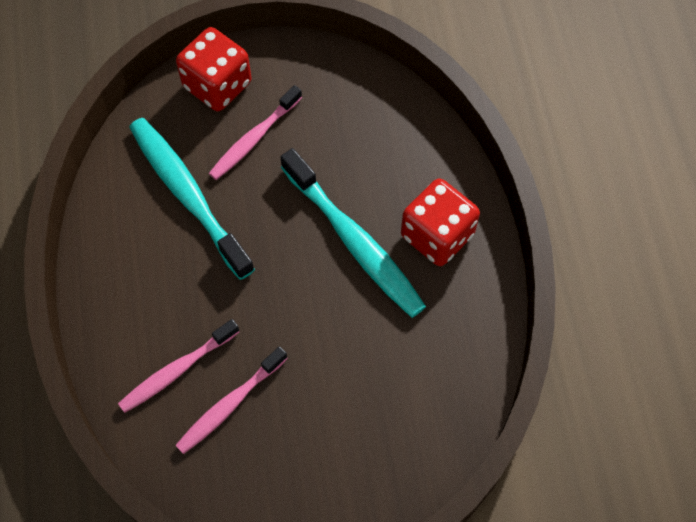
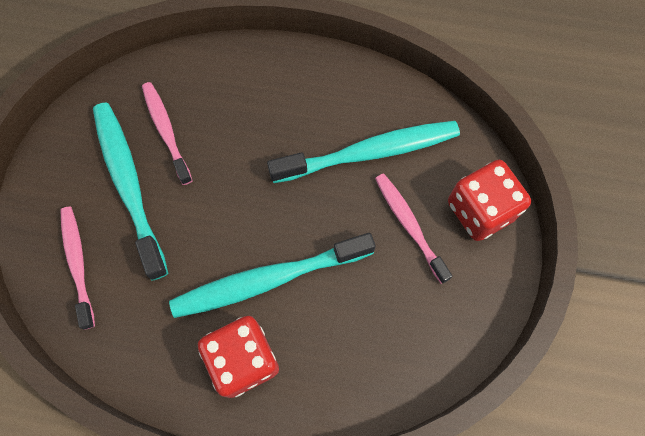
camera: 110 degrees right, 5 degrees up
pink toothbrush [118,319,239,413] -> pink toothbrush moved to [60,206,95,330]
none -> turquoise toothbrush [93,103,168,280]

